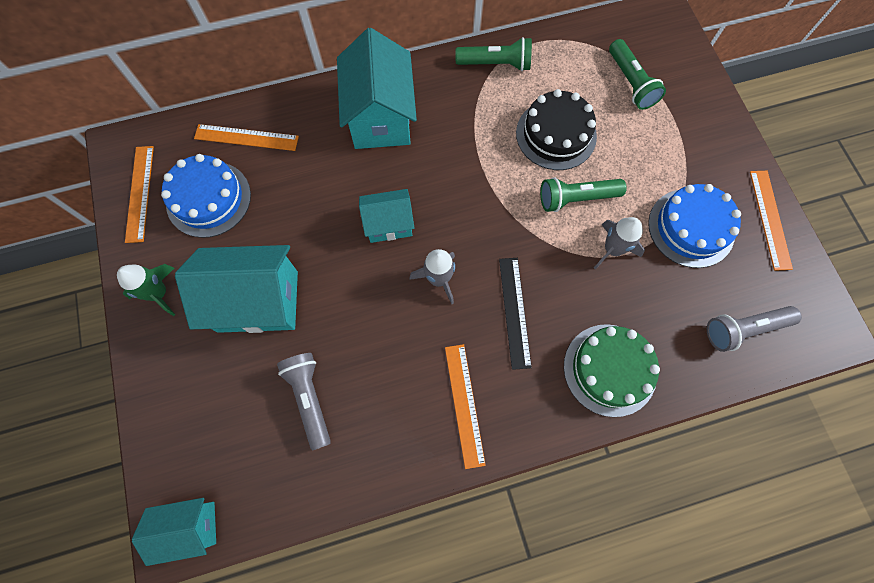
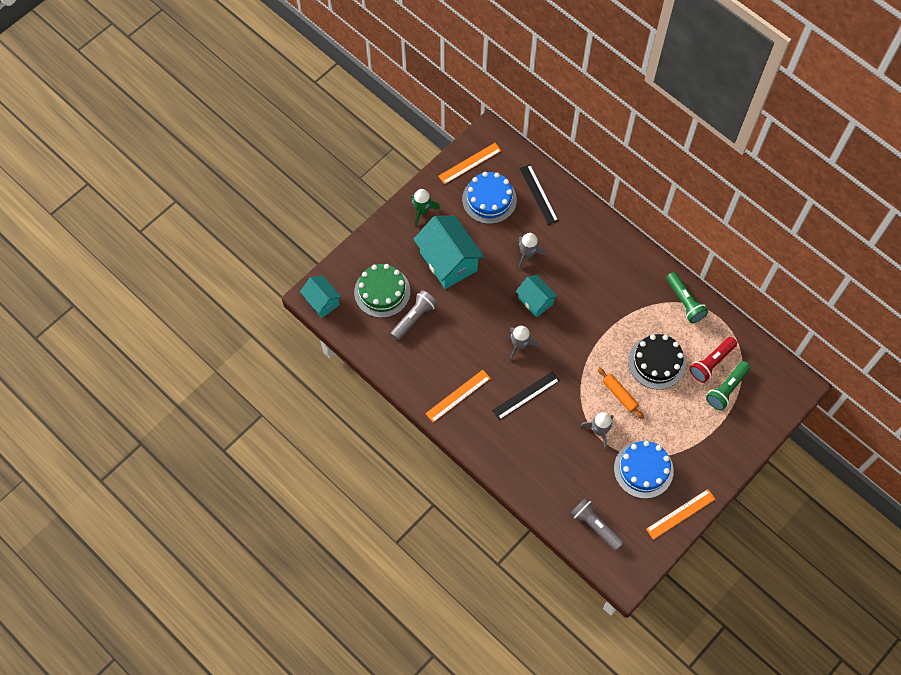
camera: 60 degrees right, 5 degrees down
orange ruler [194,124,299,151] -> black ruler [520,164,559,225]
turquoise house [337,28,417,149] -> none
green flashlight [540,177,627,212] -> orange rolling pin [598,368,644,419]
green cake [564,324,660,417] -> green cake moved to [354,264,410,318]
none -> grey rocket [518,233,546,269]
none -> red flashlight [690,337,737,383]

